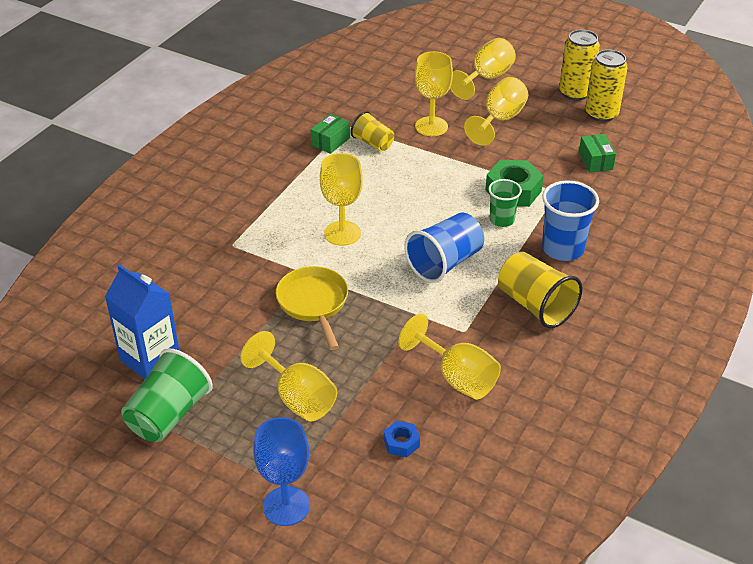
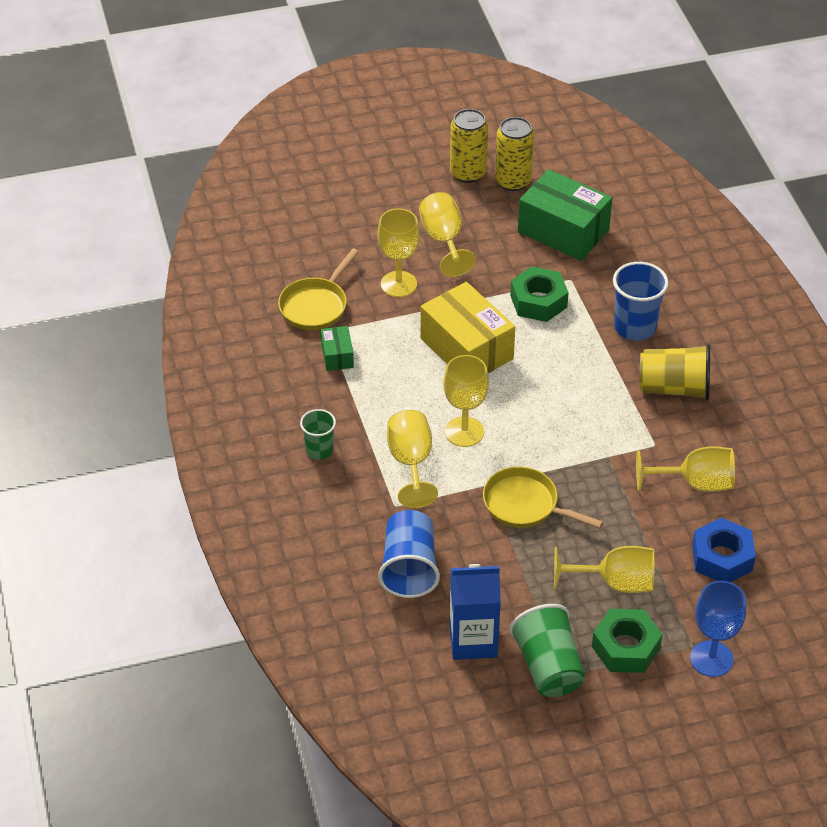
camera: 45 degrees left, 5 degrees up
yellow cup [351,111,394,152] -> none
blue nut [384,421,420,458] -> blue nut [692,517,756,582], size x1.91
blue cup [404,213,484,283] -> blue cup moved to [378,510,440,598]
yellow goblet [450,38,516,100] -> yellow goblet moved to [387,410,438,508]
green cup [488,179,522,227] -> green cup moved to [300,409,336,460]
green box [579,134,616,173] -> green box [518,169,612,261], size x2.11
none -> yellow pan [278,248,359,330]
none -> yellow box [420,282,515,373]
none -> green nut [592,609,663,673]

